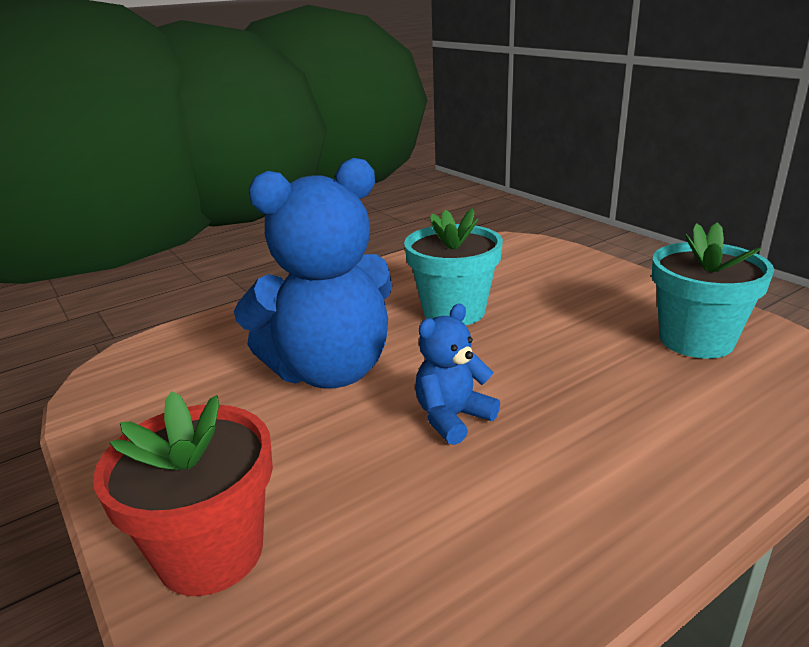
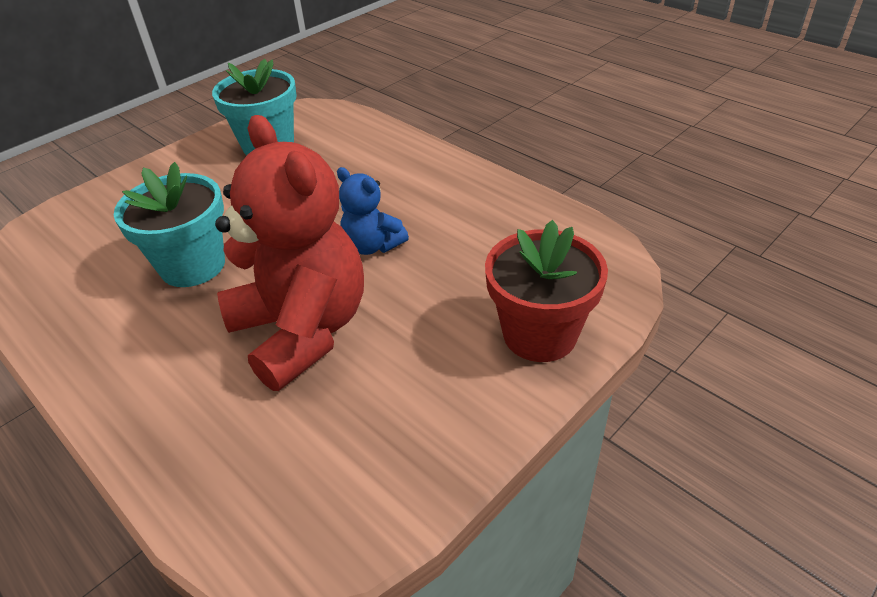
camera: 100 degrees left, 15 degrees up
blue teddy bear [234,158,392,389] -> red teddy bear [215,115,364,391]

